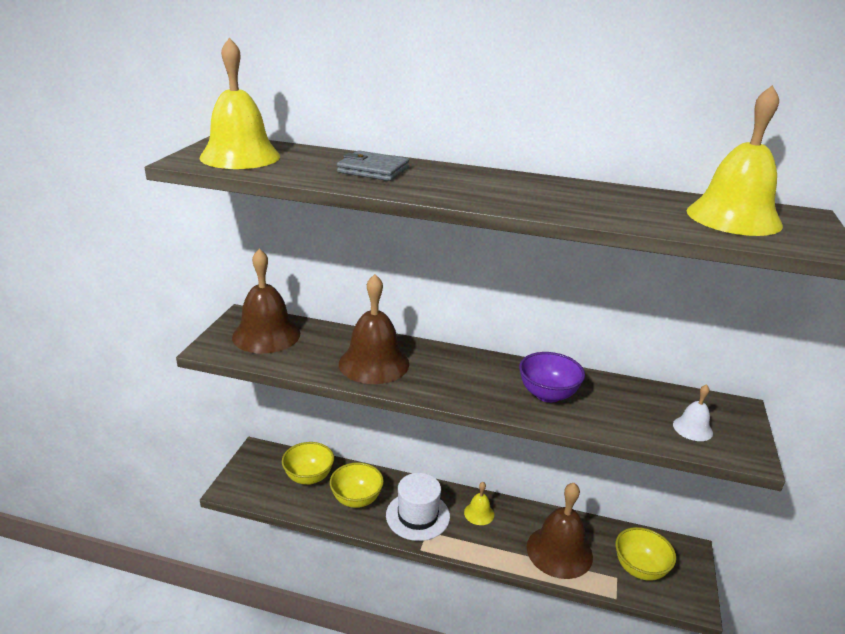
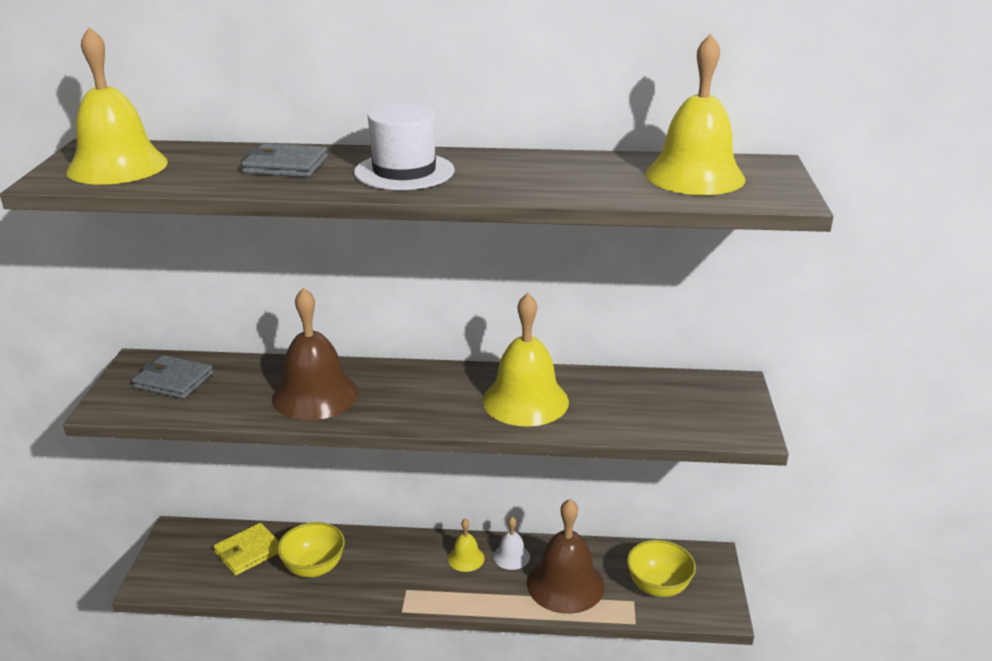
camera: 10 degrees left, 0 degrees up
brown bell [232,248,300,354] -> grey wallet [132,355,213,399]
yellow bowl [282,442,334,485] -> yellow wallet [213,523,279,576]
white hat [386,473,450,541] -> white hat moved to [354,103,455,190]
purple bowl [519,352,585,403] -> yellow bell [482,293,569,427]
white bell [673,384,713,441] -> white bell moved to [494,517,530,570]

